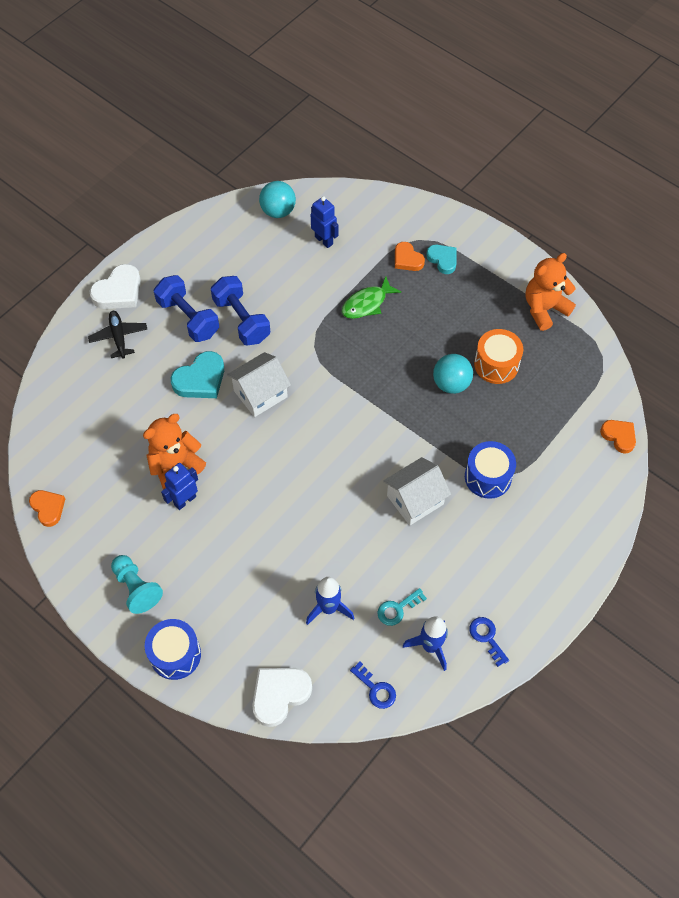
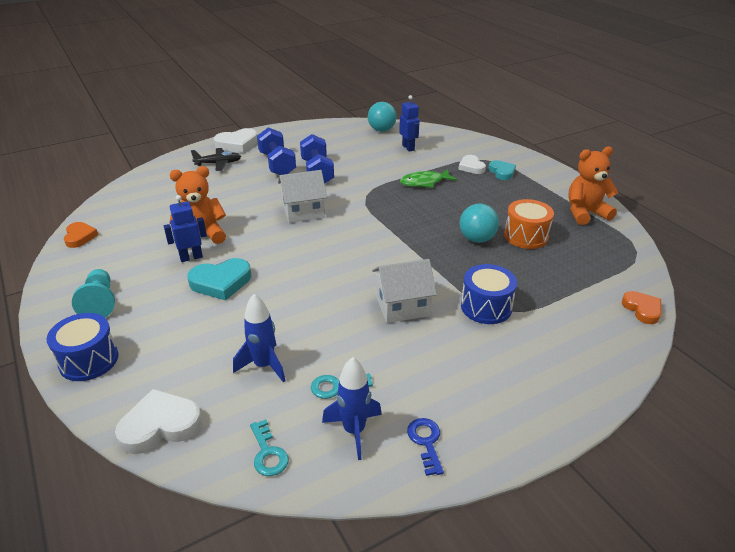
camera: 20 degrees right, 25 degrees down
black plane [88,311,147,358] -> black plane turned 75 degrees clockwise [191,148,241,171]
turquoise heart [171,351,224,398] -> turquoise heart moved to [187,258,251,301]
blue key [350,662,396,709] -> turquoise key [250,419,289,476]
orange heart [395,242,425,271] -> white heart [458,155,486,174]

